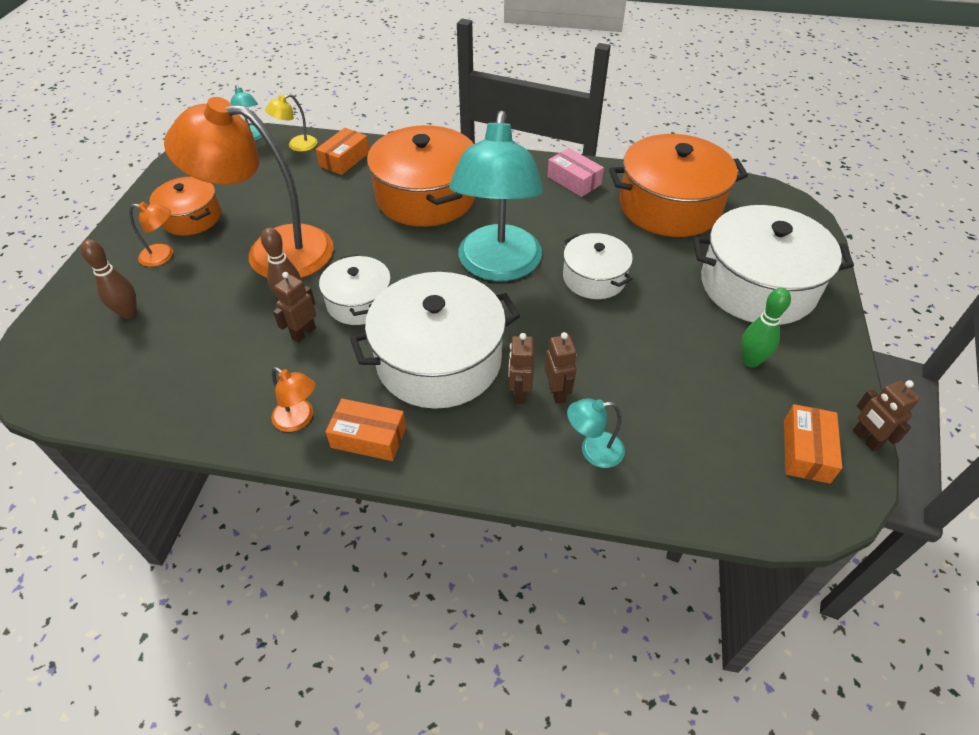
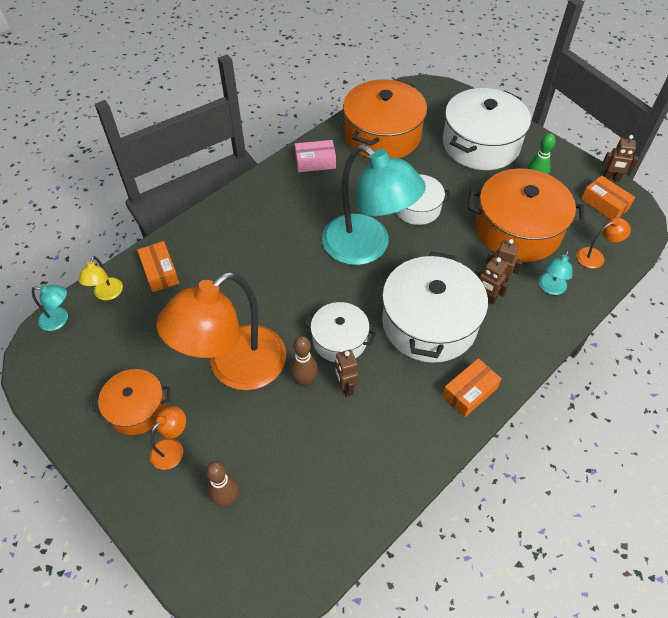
camera: 55 degrees left, 5 degrees up
orange lamp [271,367,316,432] -> orange lamp moved to [577,217,631,269]
orange pot [367,125,475,227] -> orange pot moved to [468,168,585,262]

